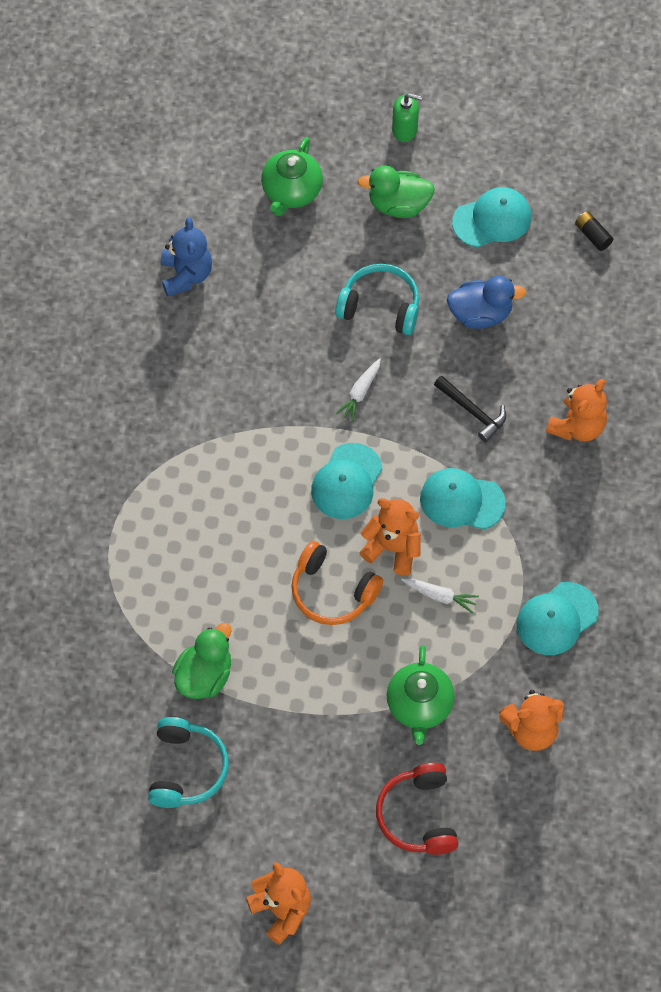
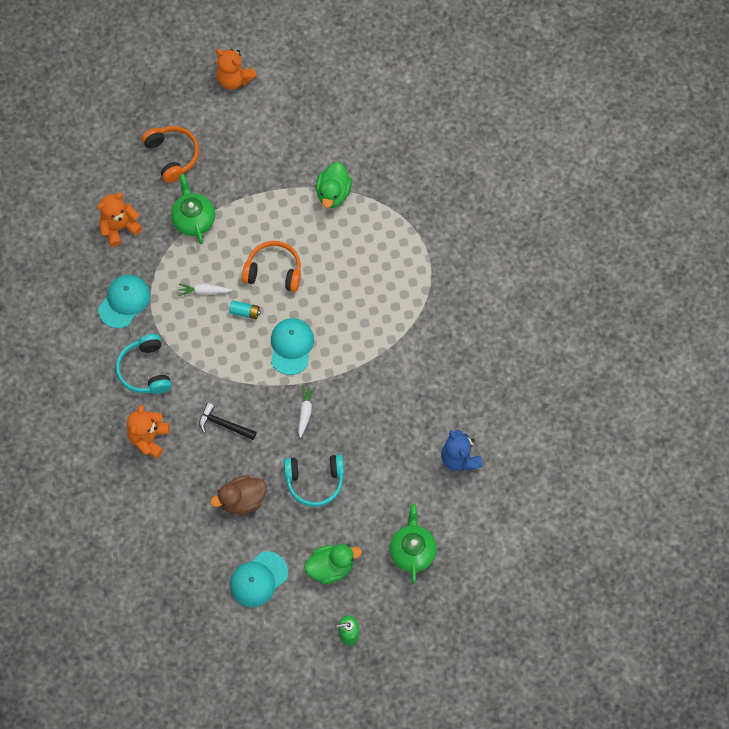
camera: 160 degrees right, 5 degrees up
turquoise headphones [148,717,229,808] -> turquoise headphones moved to [116,334,172,394]
orange teddy bear [359,498,421,576] -> turquoise battery [229,300,261,319]
red headphones [376,763,459,855] -> orange headphones [142,126,199,183]
turquoise cap [420,468,506,530] -> none
blue duck [447,276,526,329] -> brown duck [210,475,267,514]
black battery [575,211,613,251] -> none

